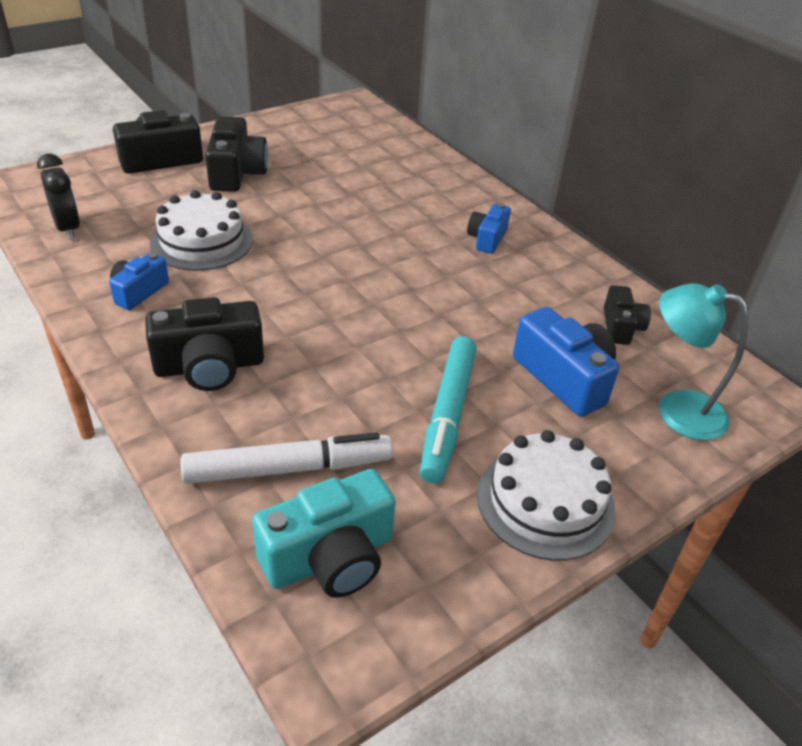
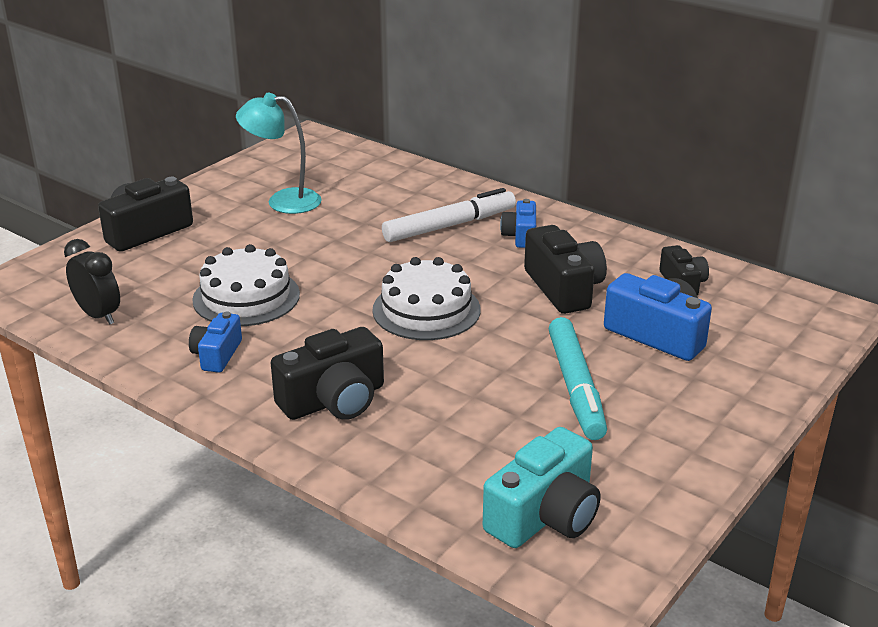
camera: 15 degrees left, 10 degrees down
white marker [180,432,393,484] -> white marker moved to [382,188,516,242]
black camera [205,116,268,192] -> black camera moved to [524,225,607,314]
white cake [477,430,616,561] -> white cake moved to [372,257,480,340]
turquoise lamp [659,283,748,440] -> turquoise lamp moved to [236,93,322,214]

